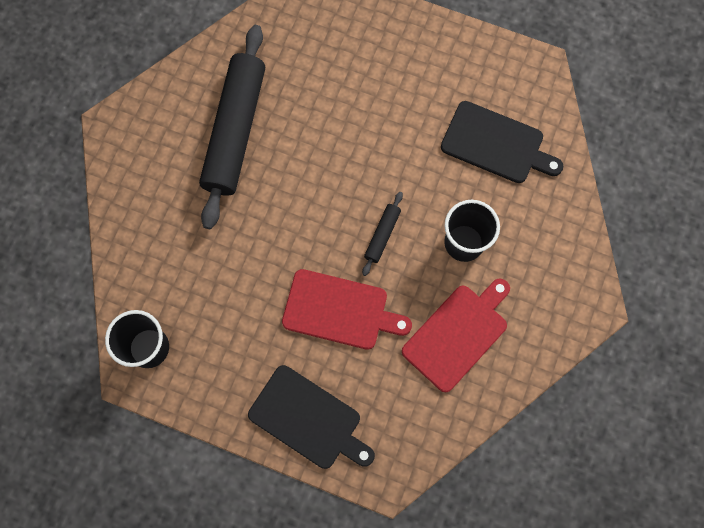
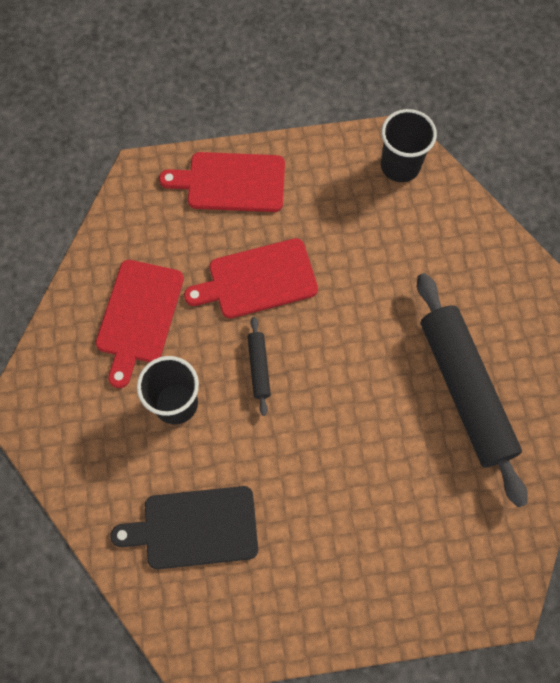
camera: 150 degrees right, 5 degrees down
black cutting board [248,365,375,469] -> red cutting board [159,152,285,212]

